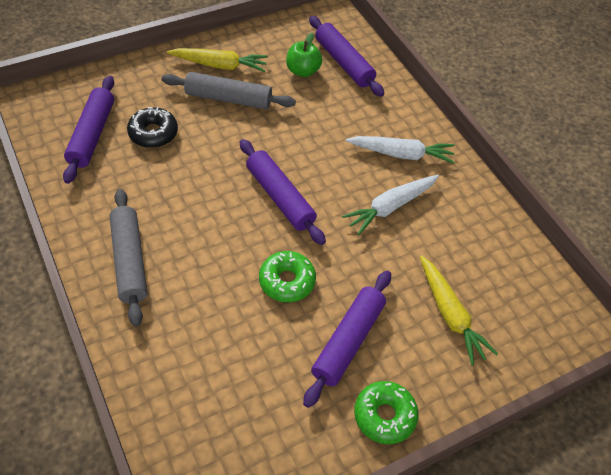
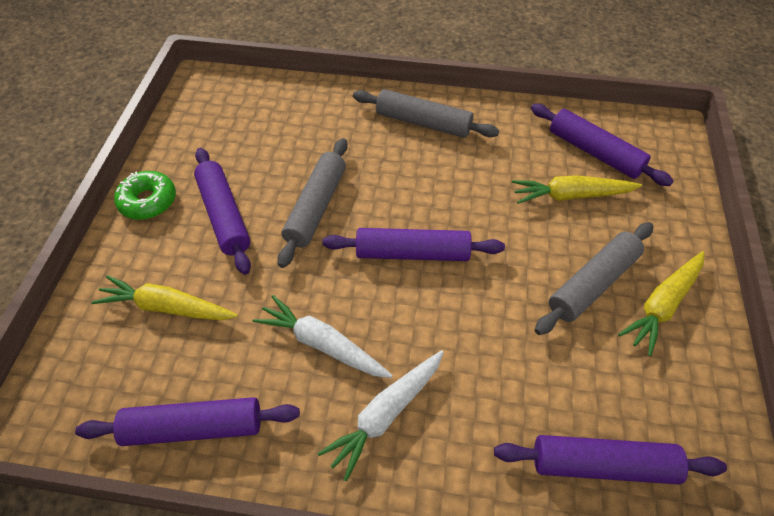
camera: 130 degrees right, 0 degrees up
black donut [127,107,178,148] -> yellow carrot [512,175,642,204]
green donut [259,251,316,302] -> grey rolling pin [278,138,348,268]
green apple [286,33,322,77] -> none
white carrot [342,175,439,235] -> white carrot turned 60 degrees counterclockwise [253,295,393,378]
none -> purple rolling pin [75,397,300,446]

